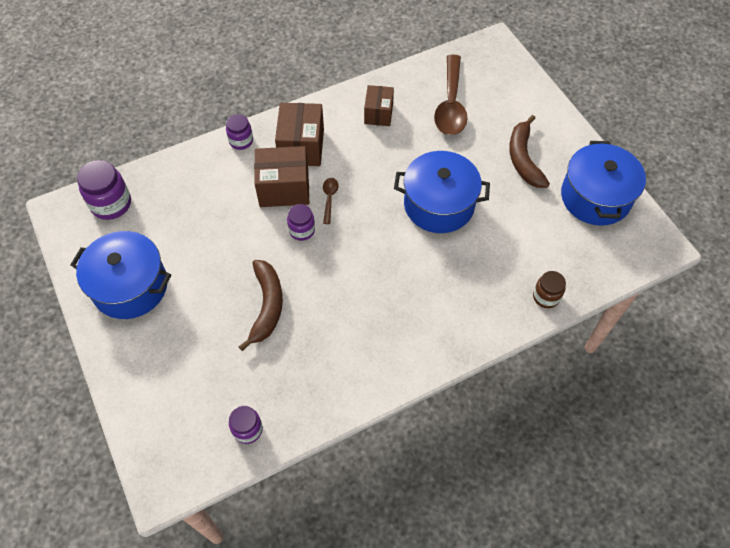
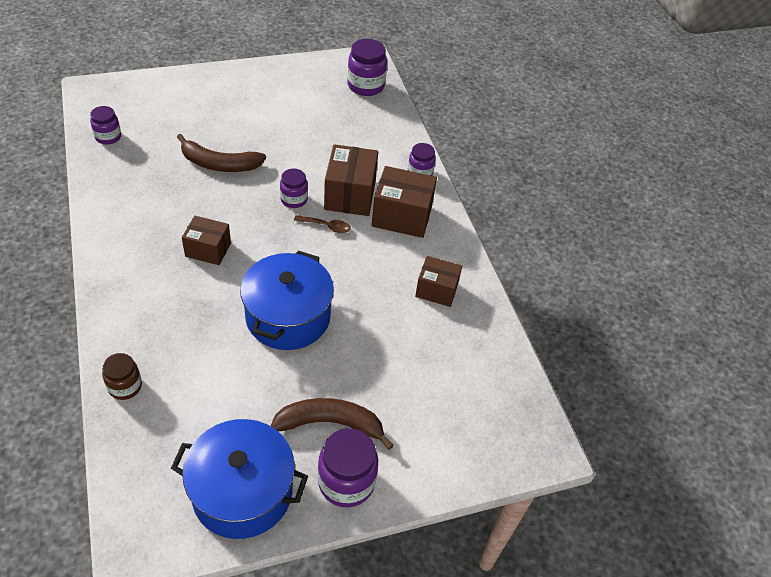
camera: 95 degrees right, 10 degrees down
blue pot [70,231,171,319] -> none
brown spoon [434,54,467,135] -> none
none -> brown box [182,216,231,265]
none -> purple jar [318,428,378,507]

